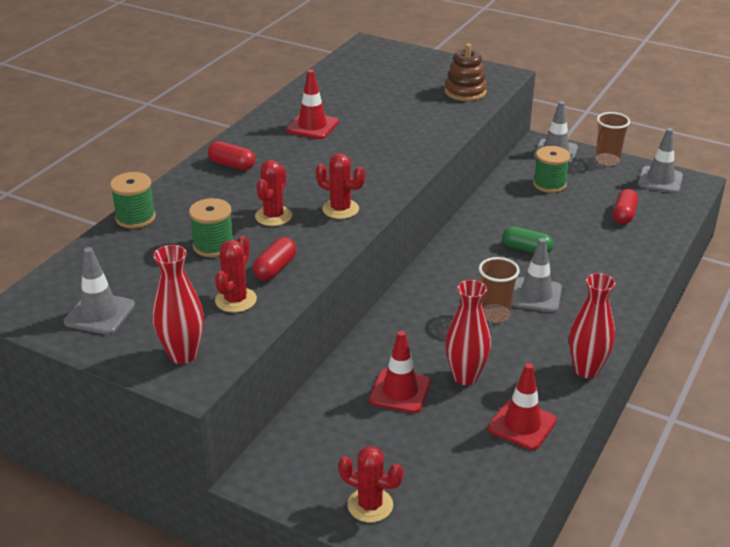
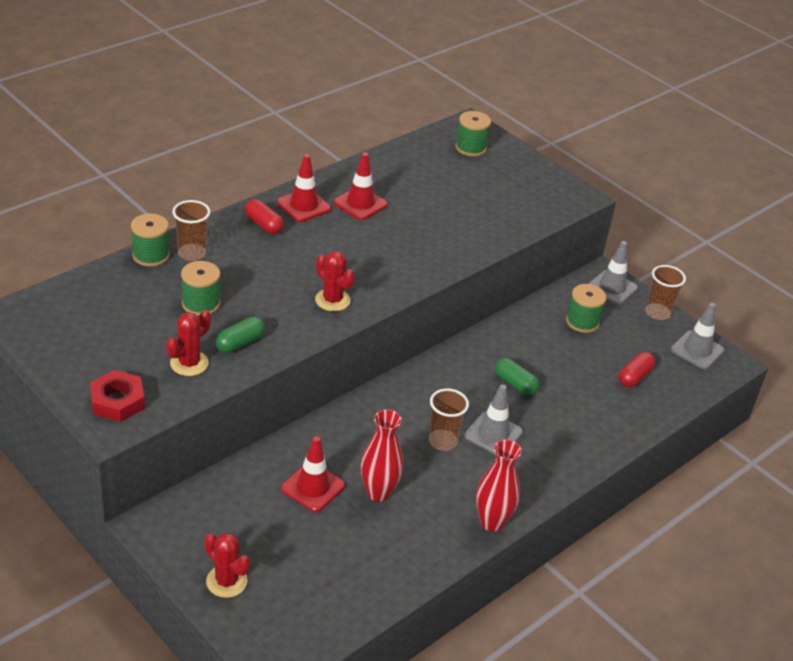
camera: 15 degrees right, 5 degrees up
grey traffic cone [64,247,135,335] -> none
red vase [152,245,204,364] -> red nut [90,370,145,422]
red capsule [253,237,296,281] -> green capsule [215,316,265,353]
red cactus [255,160,292,226] -> none
brown stacking toy [445,44,487,101] -> none
red traffic cone [488,363,557,450] -> red traffic cone moved to [277,154,331,222]
none -> brown cup [172,200,210,261]
none -> green spool [455,111,491,156]

